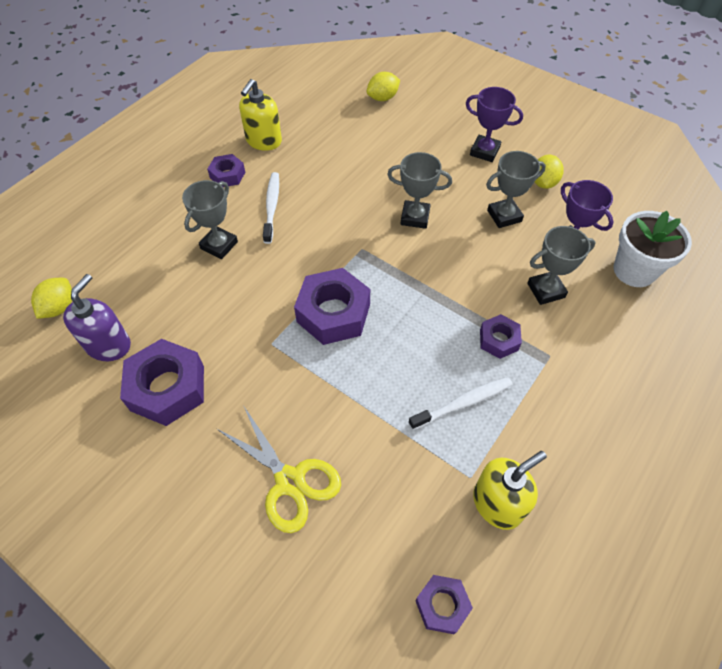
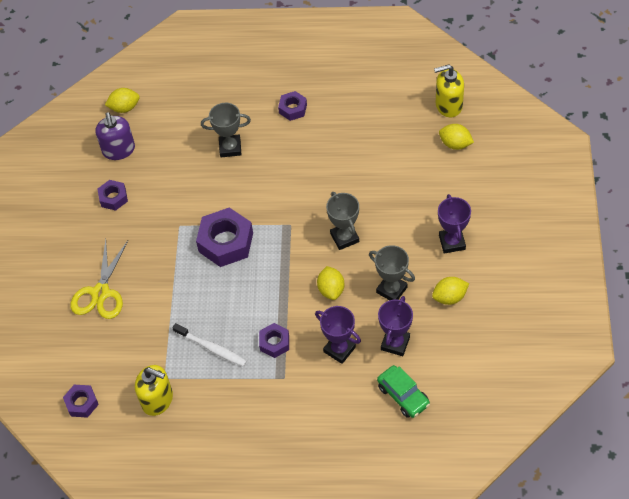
camera: 60 degrees right, 0 degrees up
purple soap dispenser [63,274,131,361] -> purple soap dispenser turned 90 degrees clockwise [95,112,135,160]
purple nut [120,339,204,426] -> purple nut [98,180,128,211], size x0.55
yellow soap dispenser [239,79,282,151] -> yellow soap dispenser moved to [434,64,464,117]
white toothbrush [263,172,279,244] -> none
grey trophy [527,226,596,305] -> purple trophy [315,306,361,364]
white flower pot [613,211,692,287] -> green car [377,365,430,418]
none -> yellow lemon [317,266,344,300]

